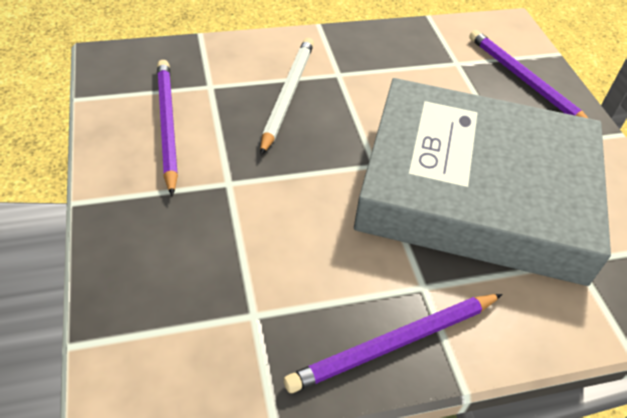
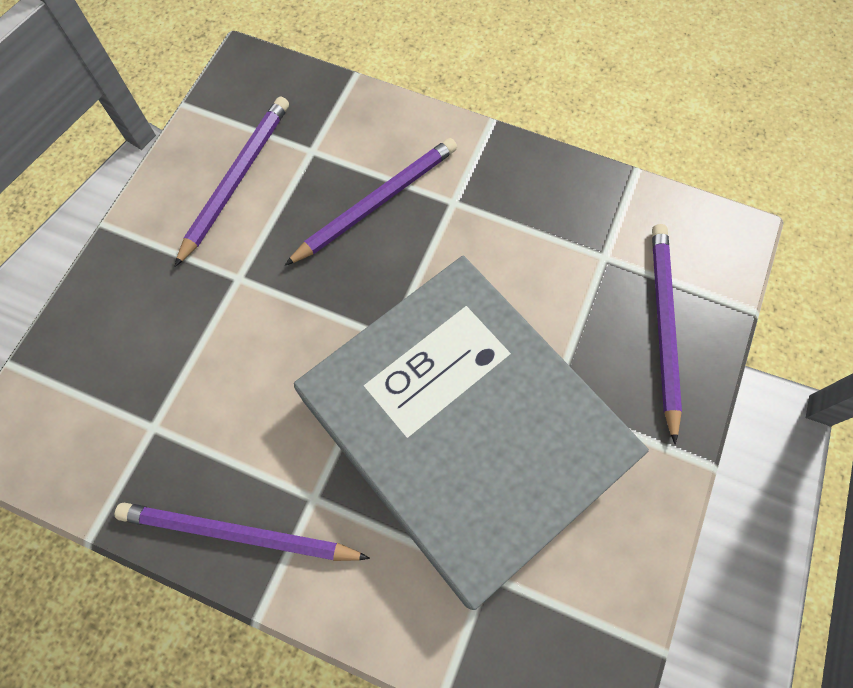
camera: 40 degrees right, 20 degrees up
white pencil [260,38,314,156] -> purple pencil [285,138,457,266]

